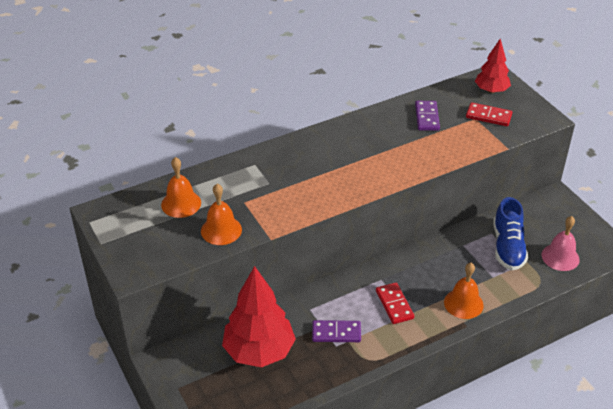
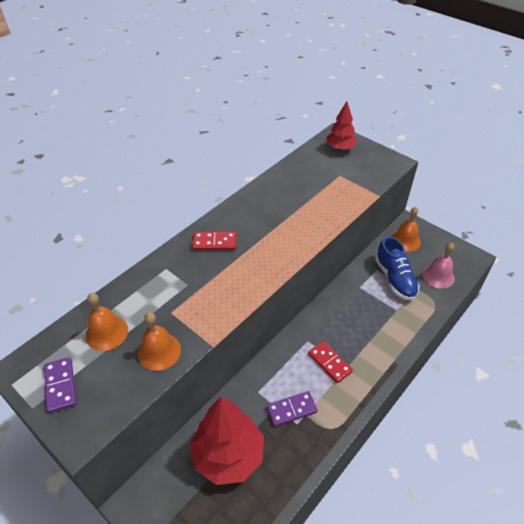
camera: 20 degrees left, 5 degrees up
purple domino [415,101,440,131] -> purple domino moved to [44,357,77,413]
orange bell [444,263,484,319] -> orange bell moved to [391,207,421,252]
red domino [466,102,512,126] -> red domino moved to [192,232,237,250]

